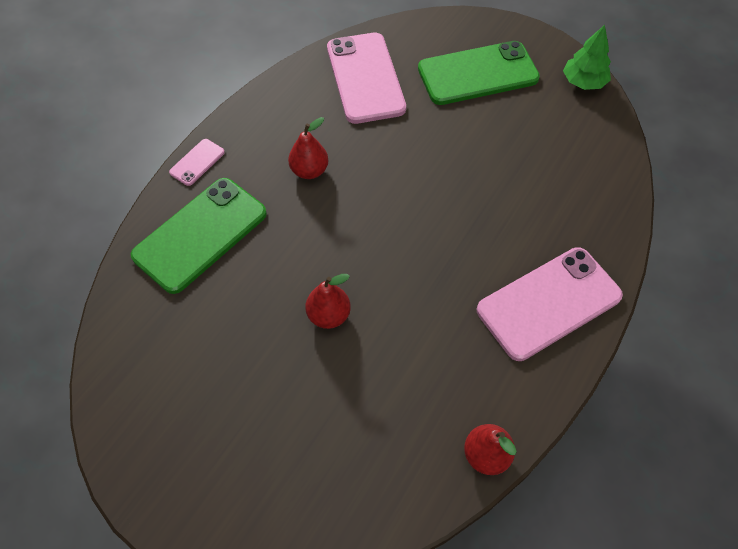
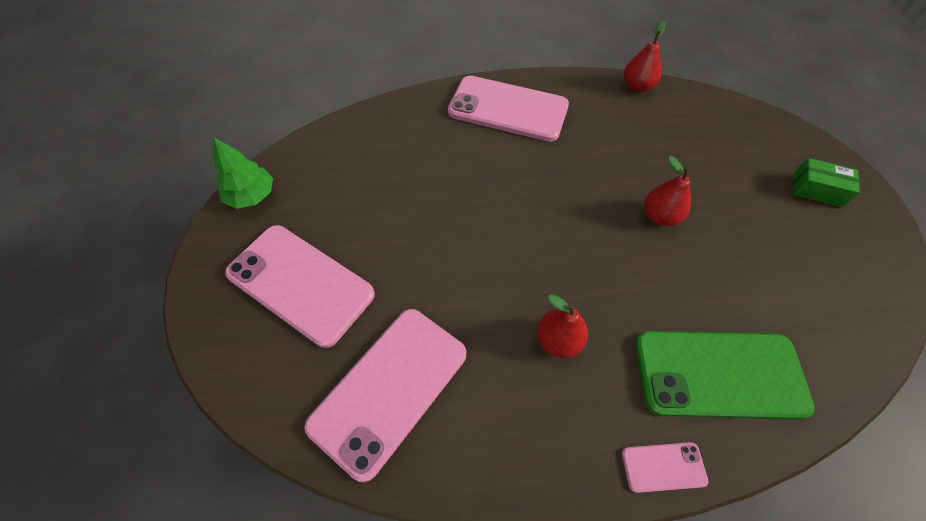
camera: 130 degrees left, 0 degrees up
green phone [418,41,540,105] -> pink phone [225,225,375,348]
none -> green box [793,158,860,207]

